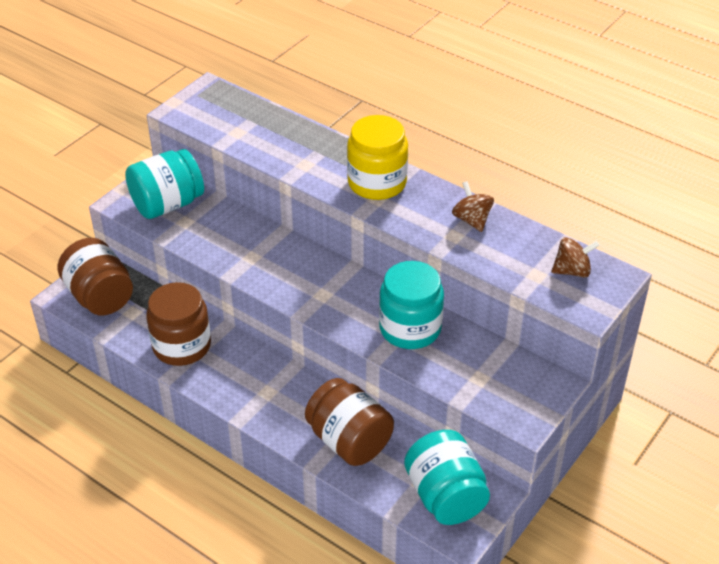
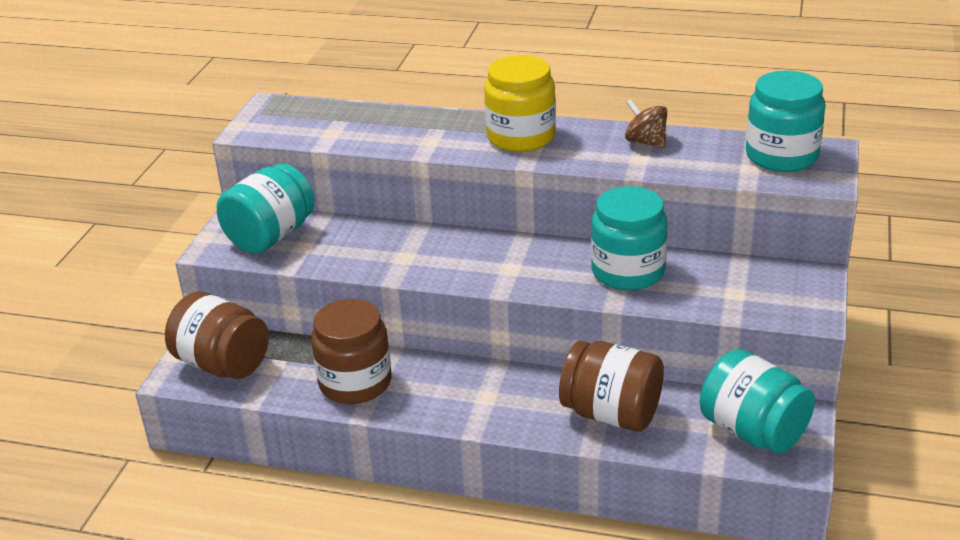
camera: 20 degrees left, 10 degrees down
brown spinning top [551,237,600,277] -> turquoise jar [746,71,826,172]

